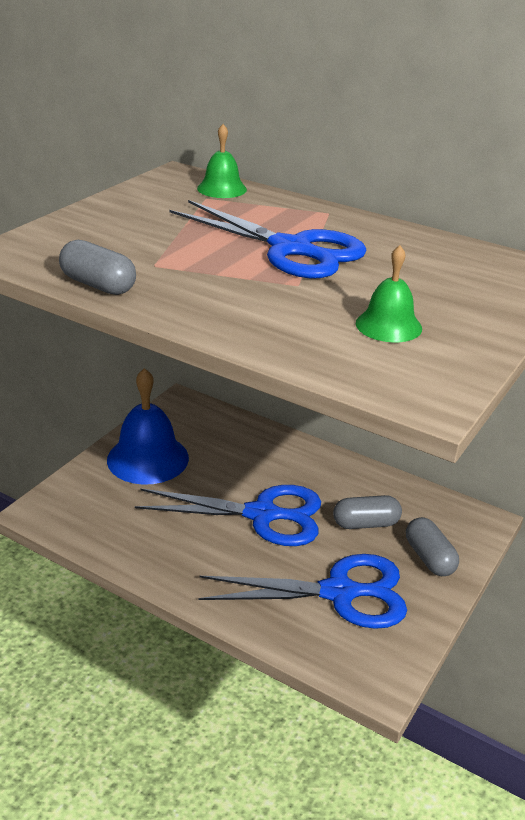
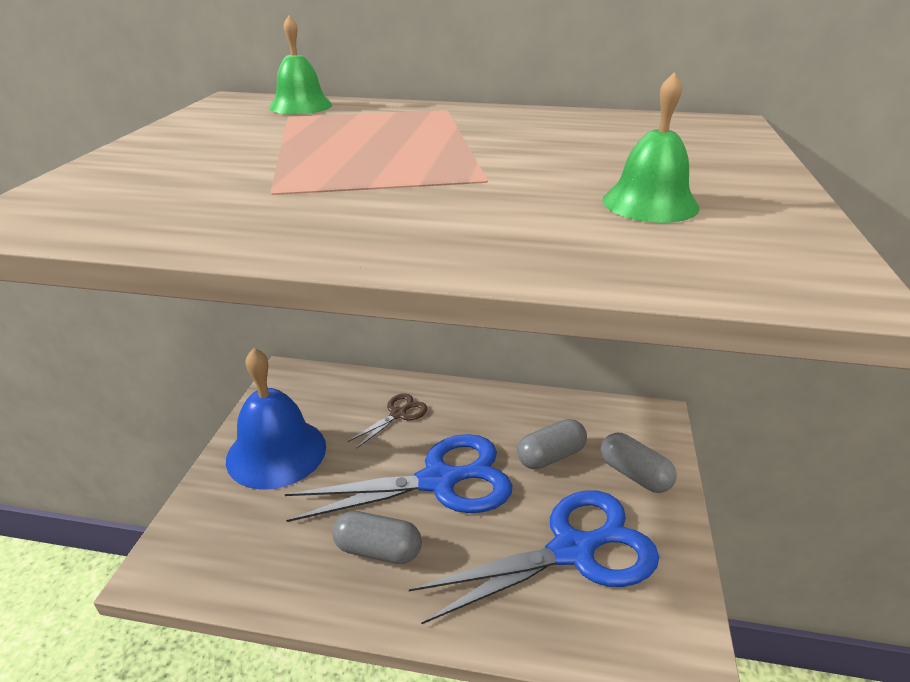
camera: 20 degrees left, 0 degrees up
grey capsule [59,240,136,295] -> grey capsule moved to [332,511,422,564]
blue scissors [170,200,366,278] -> none
none -> brown scissors [348,393,428,449]

